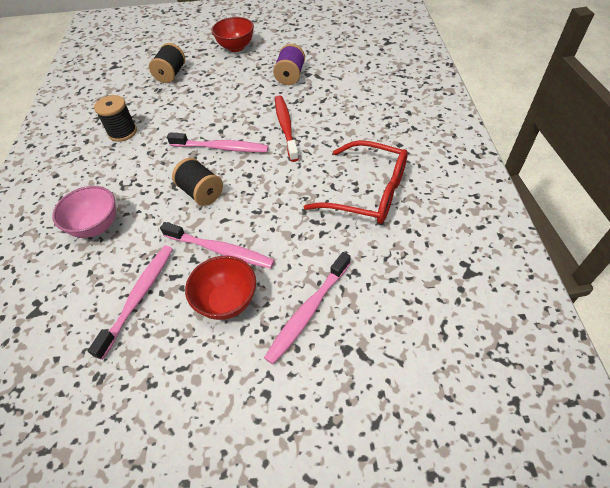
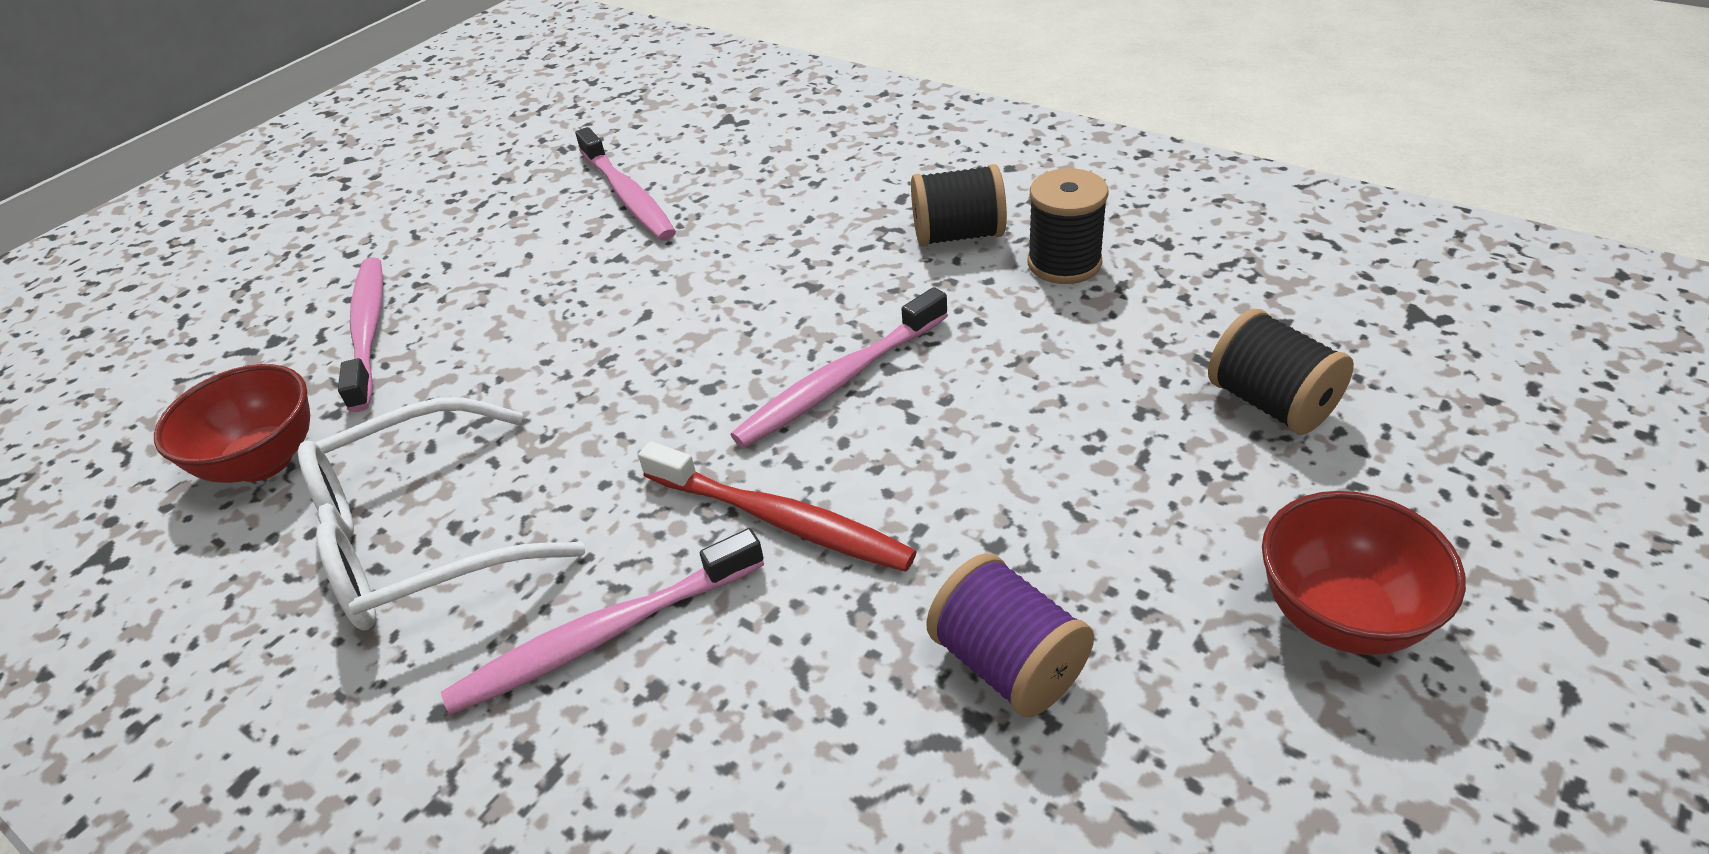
camera: 130 degrees right, 10 degrees down
pink bowl [52,186,116,238] -> none
pink toothbrush [160,222,275,268] -> pink toothbrush moved to [441,528,764,715]
black spool [172,158,223,206] -> black spool moved to [911,164,1007,247]
red bowl [185,256,256,320] -> red bowl moved to [154,364,310,483]
red glasses [304,140,408,224] -> white glasses [298,397,586,631]

